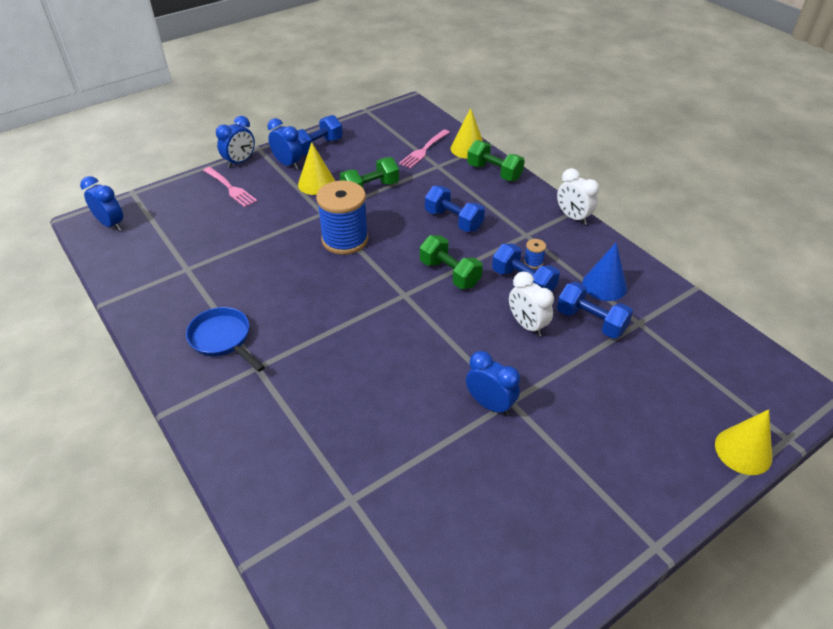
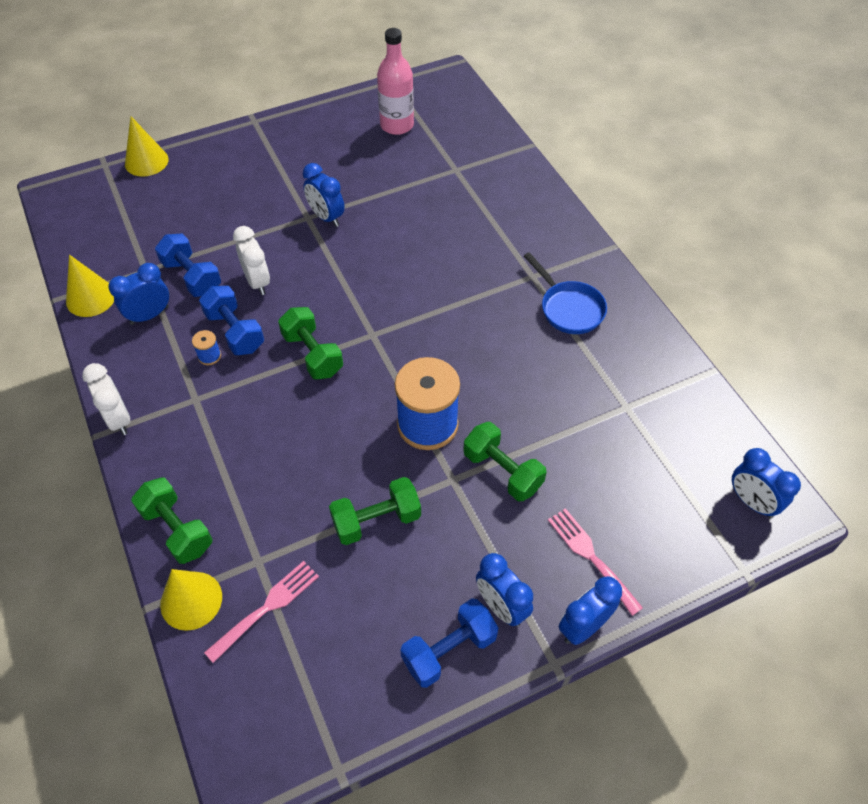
camera: 170 degrees left, 10 degrees up
yellow cone [298,142,335,195] -> yellow cone moved to [66,255,114,317]
blue dumbbell [425,186,485,232] -> none
blue cone [582,243,627,301] -> blue clock [108,263,169,325]
none -> pink bottle [377,28,414,135]
none -> green dumbbell [464,422,547,501]

